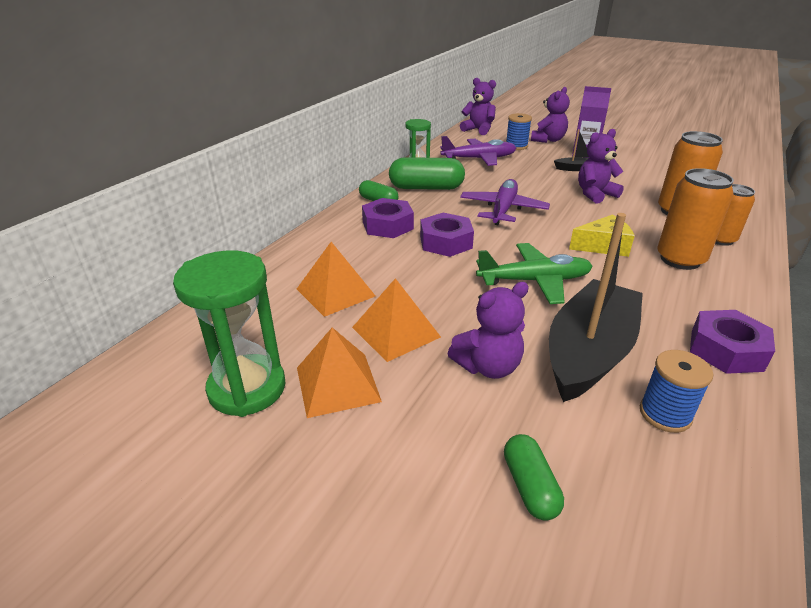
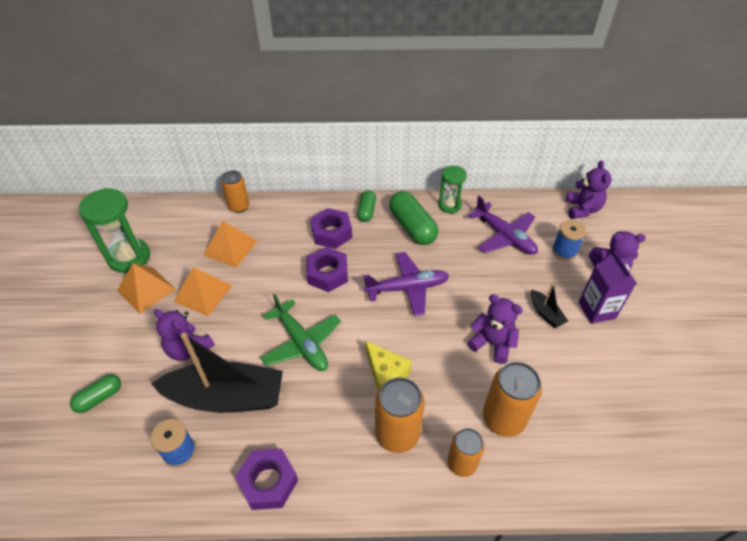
camera: 60 degrees right, 15 degrees up
none -> orange can [221,170,249,213]

